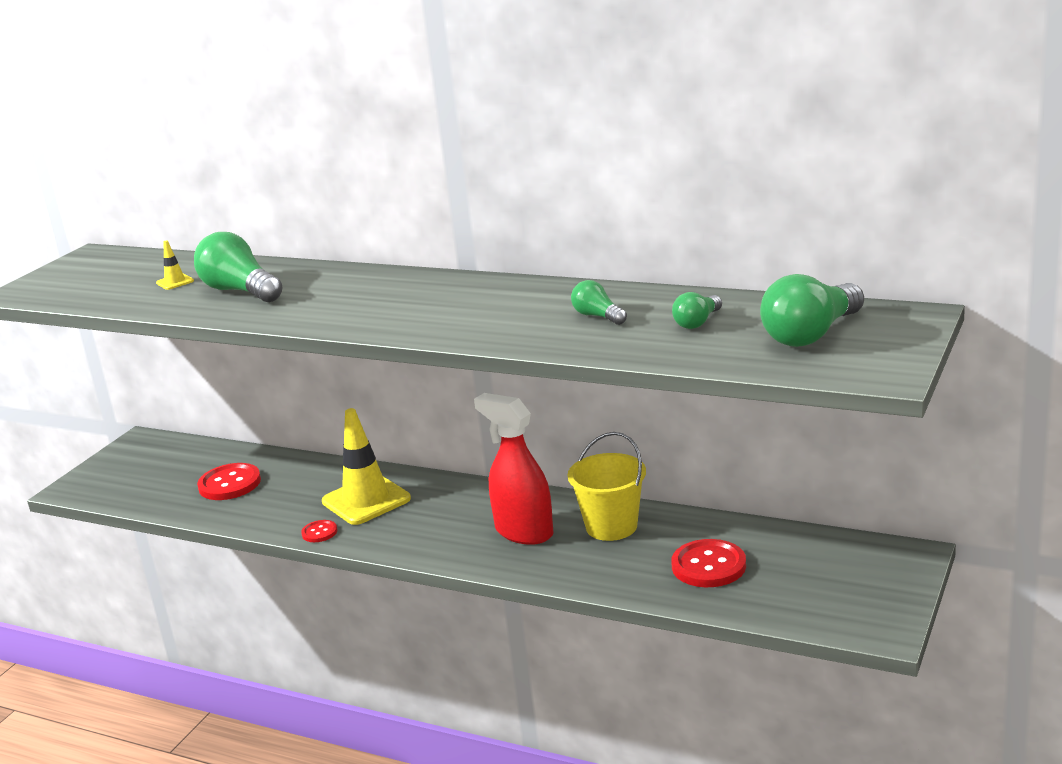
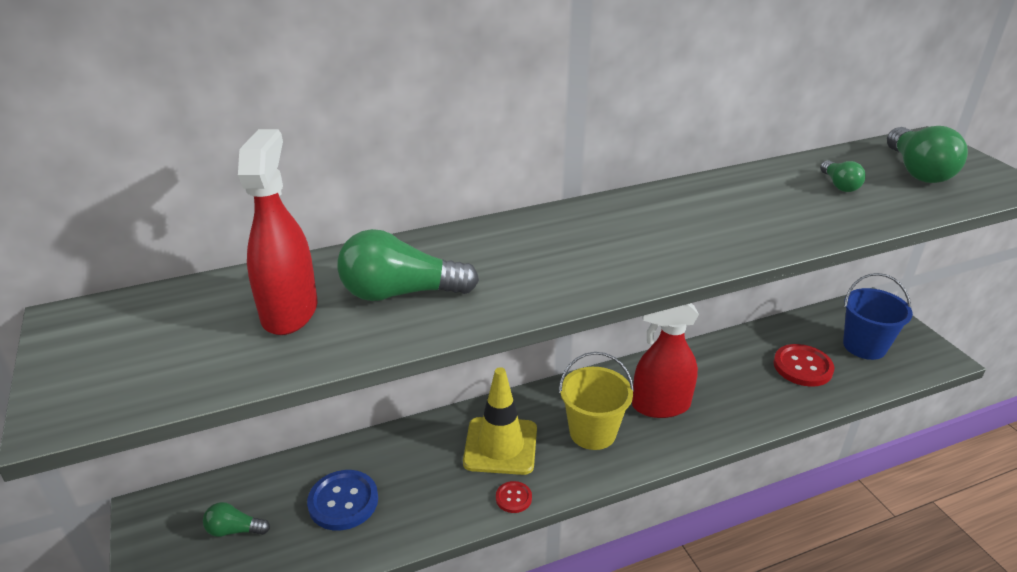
camera: 50 degrees left, 10 degrees up
yellow traffic cone [156,240,194,290] -> red spray bottle [238,129,317,335]
red button [197,463,261,500] -> blue button [307,470,378,530]
yellow bucket [567,432,646,541] -> yellow bucket moved to [559,352,634,450]
green light bulb [571,280,627,325] -> green light bulb moved to [203,502,270,537]
none -> blue bucket [843,273,913,360]

